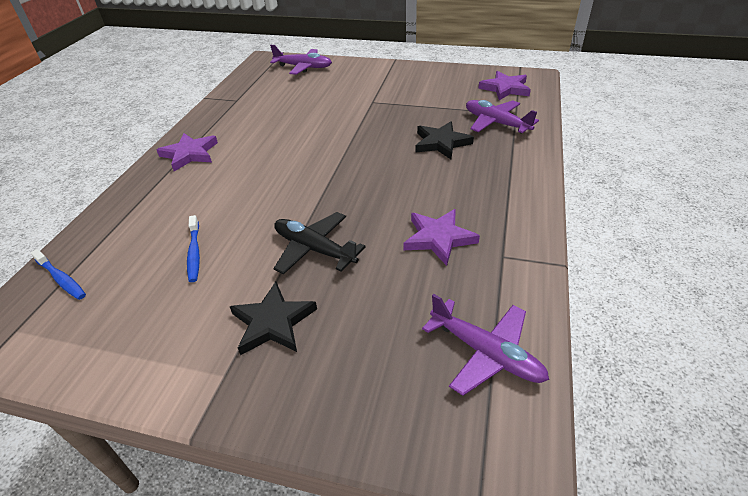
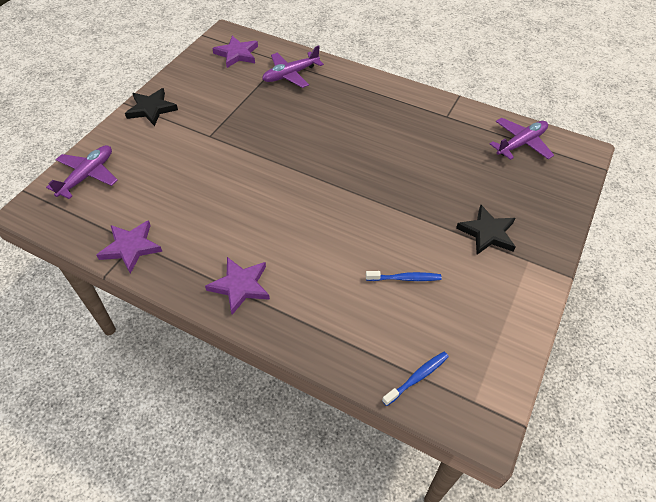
camera: 80 degrees left, 10 degrees up
black plane [274,212,366,275] -> none
purple star [404,209,480,266] -> purple star moved to [97,220,163,274]
black star [415,121,474,159] -> black star moved to [125,88,178,126]

